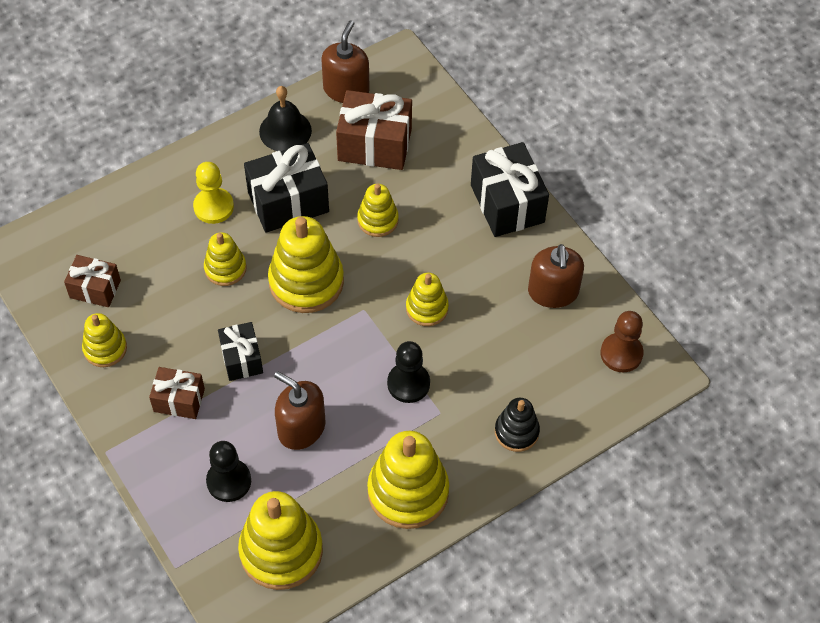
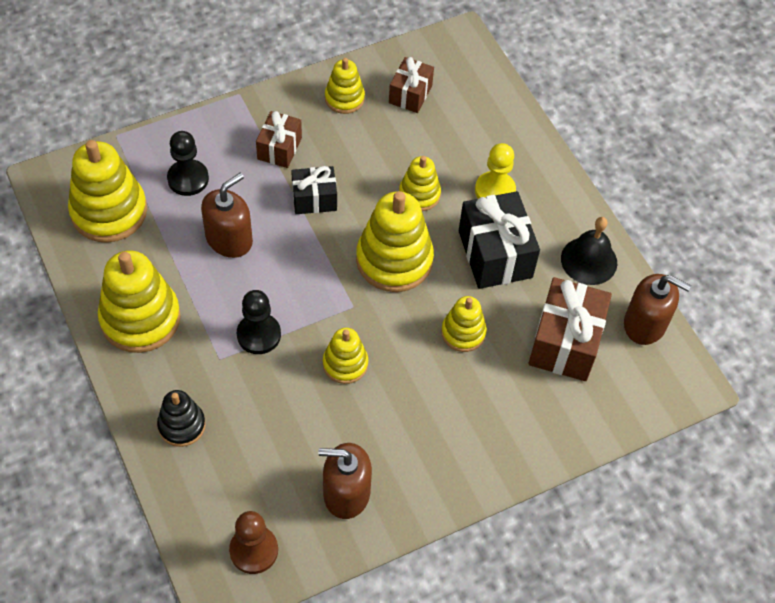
camera: 95 degrees right, 0 degrees up
black gift [471,142,549,237] -> none

